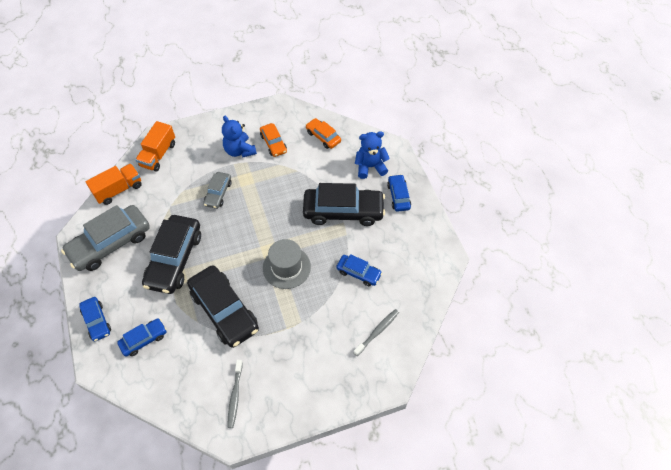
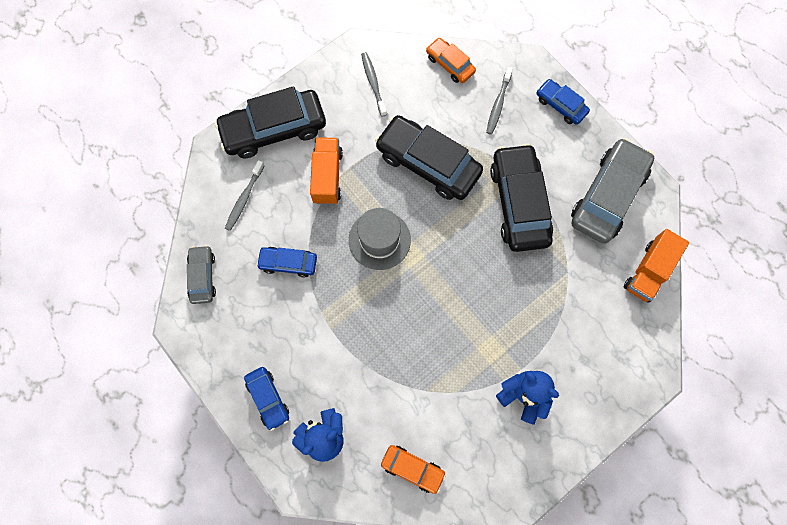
camera: 160 degrees right, 15 degrees up
blue car [117,318,167,356] -> grey toothbrush [486,67,513,135]
orange truck [135,121,175,172] -> orange truck moved to [310,137,343,205]
grey car [203,172,232,209] -> grey car moved to [187,245,216,304]
orange car [260,123,287,157] -> orange car moved to [426,38,476,83]
black car [303,183,385,226] -> black car moved to [215,86,326,158]

